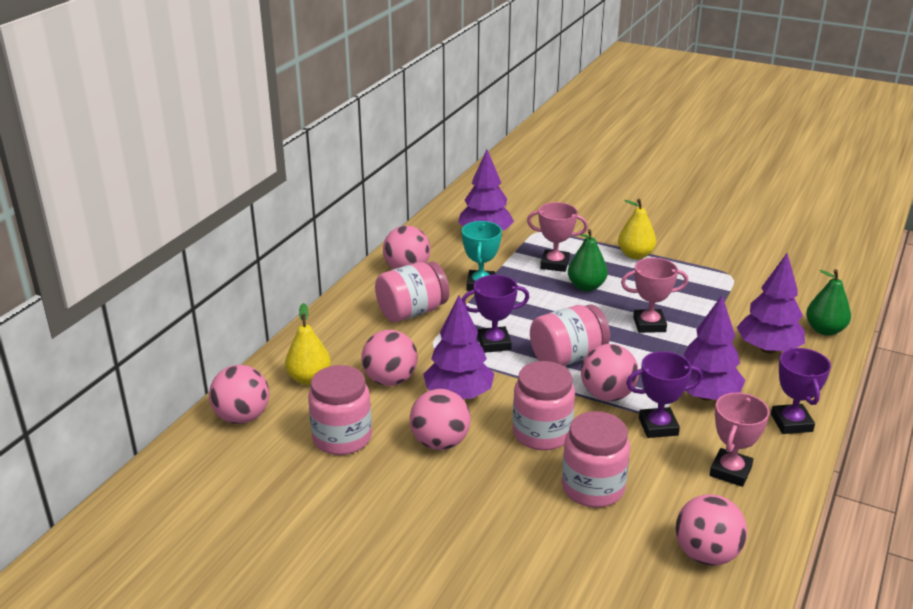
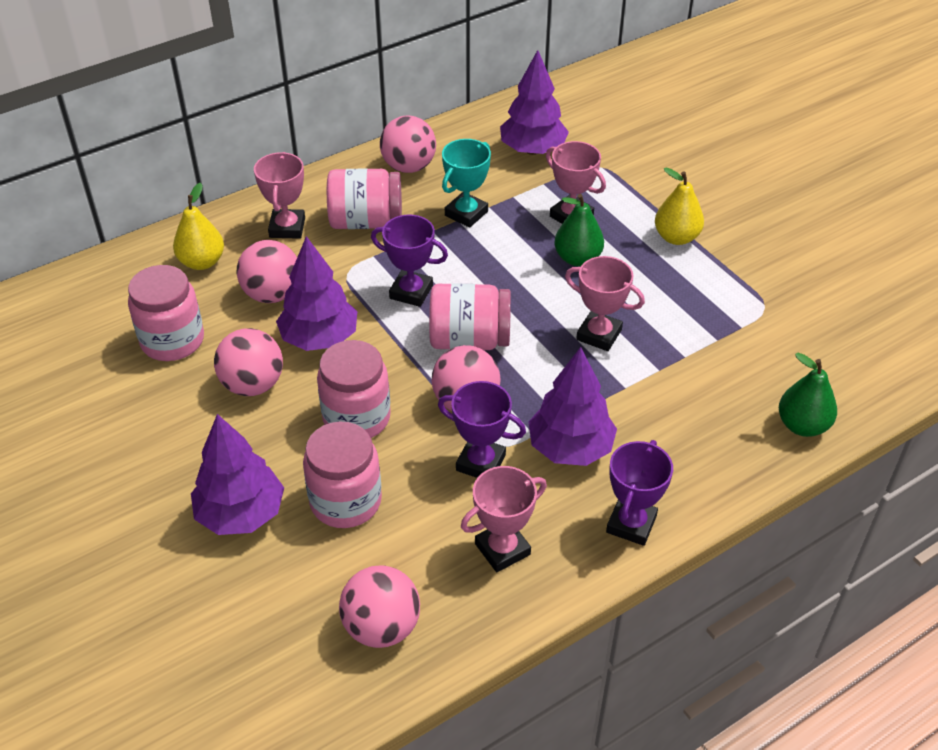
camera: 30 degrees right, 15 degrees up
pink ball [209,365,269,424] -> none
purple tree [737,253,805,354] -> purple tree moved to [191,414,284,535]
none -> pink trophy [254,152,305,239]

